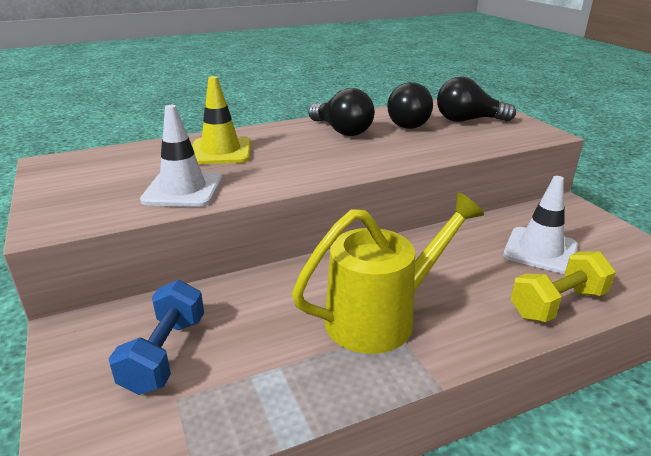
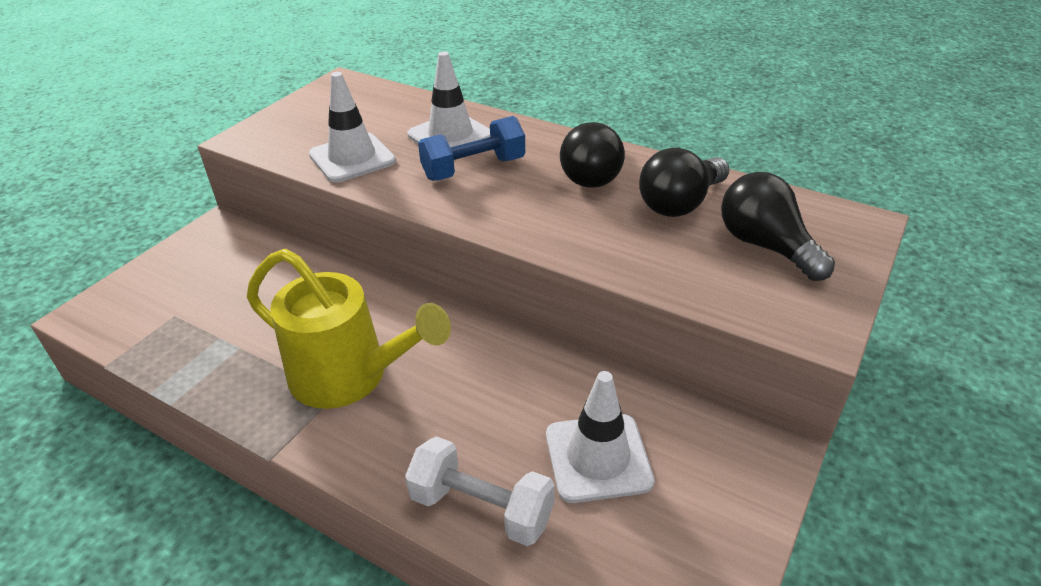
camera: 55 degrees right, 10 degrees up
blue dumbbell [109,280,204,395] -> blue dumbbell moved to [418,116,525,181]
yellow traffic cone [192,76,251,164] -> white traffic cone [407,51,490,147]
yellow dumbbell [511,251,616,322] -> white dumbbell [405,436,555,546]

